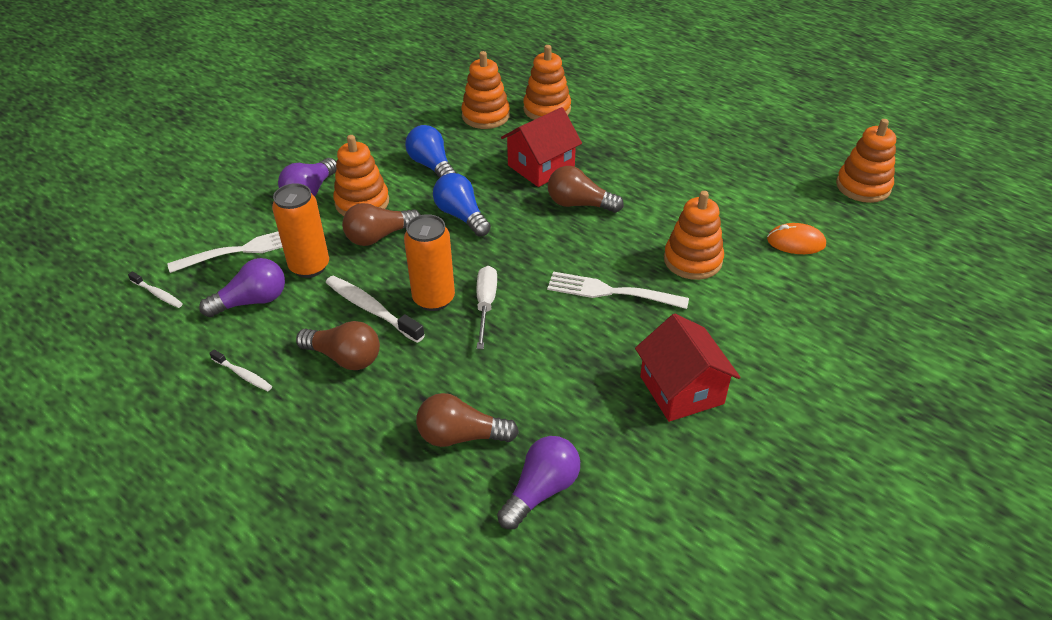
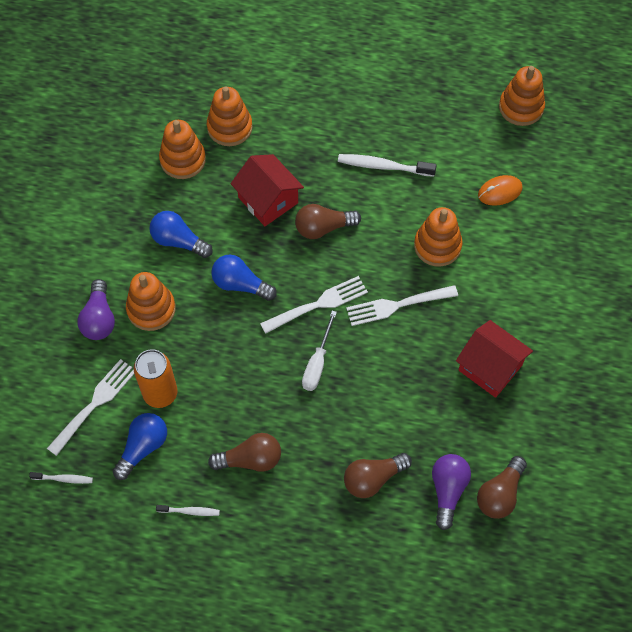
camera: 30 degrees left, 20 degrees up
purple light bulb [199,258,285,317] -> blue light bulb [113,413,167,480]
white toothbrush [326,276,425,343] -> white toothbrush moved to [338,154,437,177]
brown light bulb [342,203,421,246] -> brown light bulb moved to [477,456,527,519]
orange can [404,214,455,311] -> none
white screwdriver [476,266,497,349] -> white screwdriver turned 135 degrees counterclockwise [302,311,337,391]
red house [501,107,582,187] -> red house turned 60 degrees counterclockwise [231,154,304,226]
none -> white fork [260,276,368,334]

